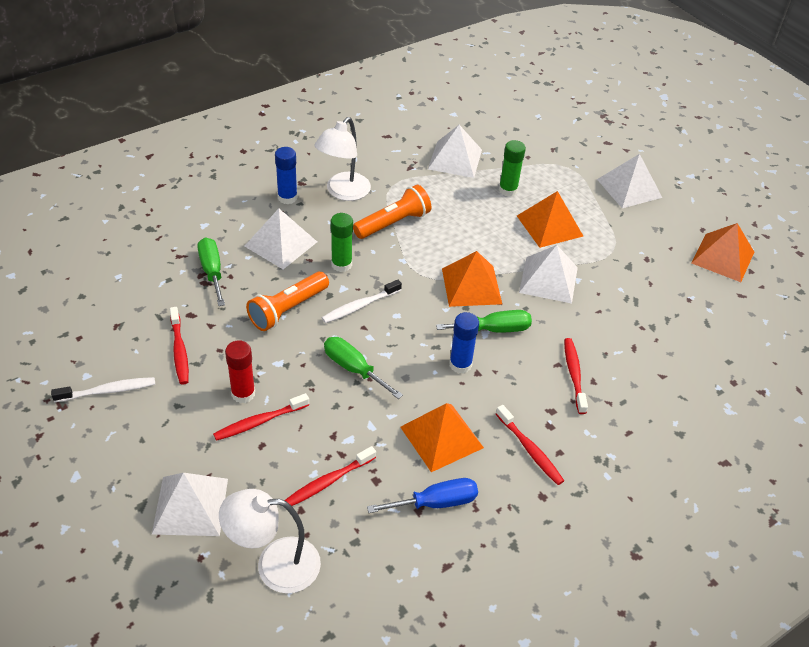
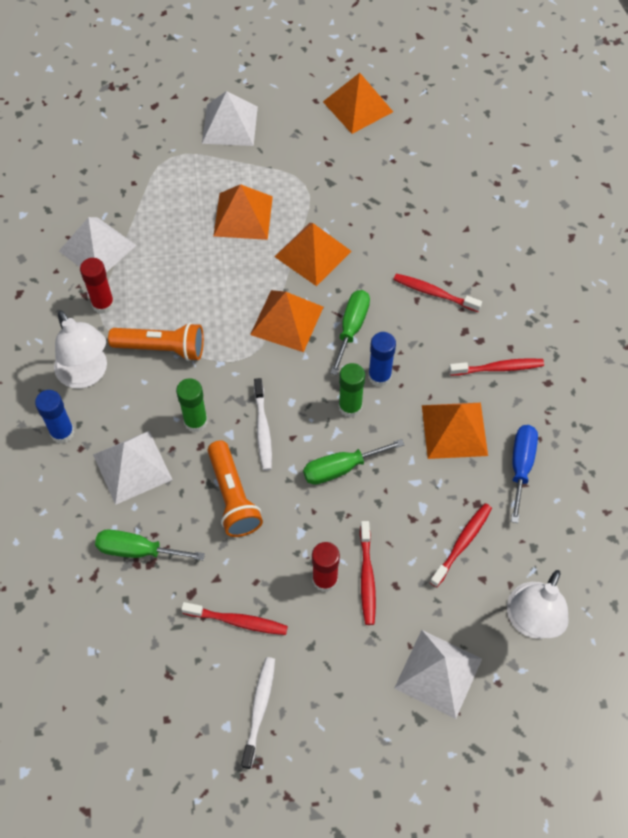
camera: 60 degrees left, 15 degrees up
red toothbrush [284,446,376,506] -> red toothbrush turned 135 degrees counterclockwise [430,503,492,587]
orange flashlight [353,185,431,239] -> orange flashlight turned 105 degrees clockwise [108,323,204,361]
green glue stick [499,140,526,196] -> green glue stick moved to [339,363,365,417]
white pyramid [519,245,578,304] -> orange pyramid [274,223,351,286]
none -> red glue stick [80,258,114,314]

